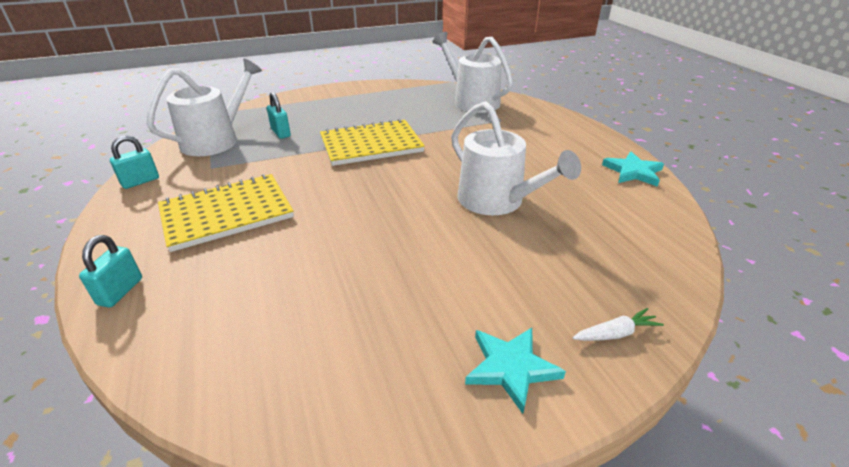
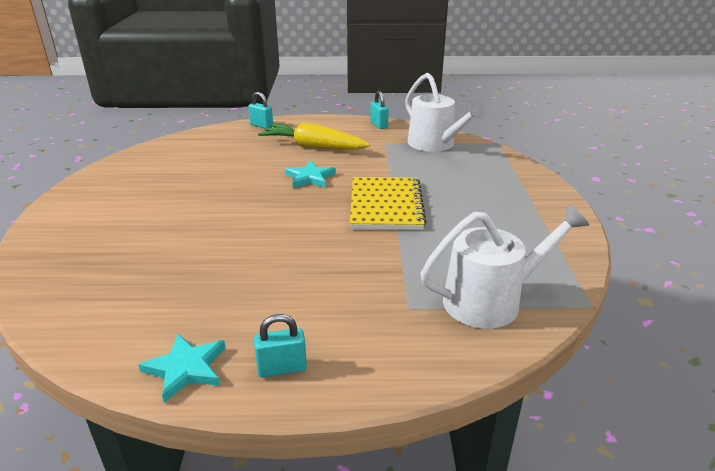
camera: 110 degrees right, 5 degrees down
yellow notebook [158,174,294,252] -> yellow carrot [258,123,370,149]
turquoise padlock [267,92,291,139] -> turquoise padlock moved to [254,314,307,377]
white watering can [451,101,581,215] -> none
turquoise star [465,328,566,414] -> turquoise star moved to [285,161,336,188]
white carrot [572,308,664,341] -> none

